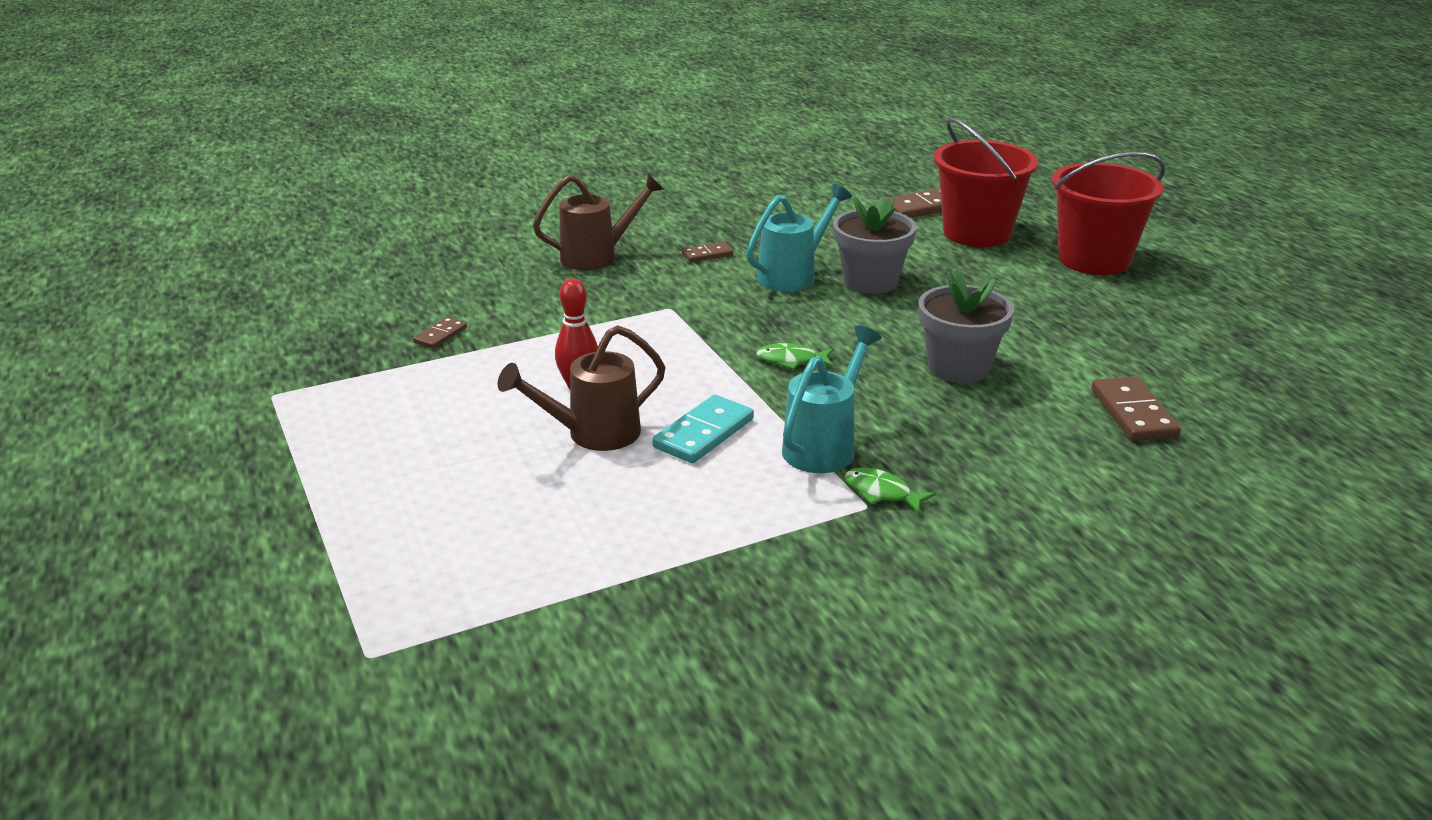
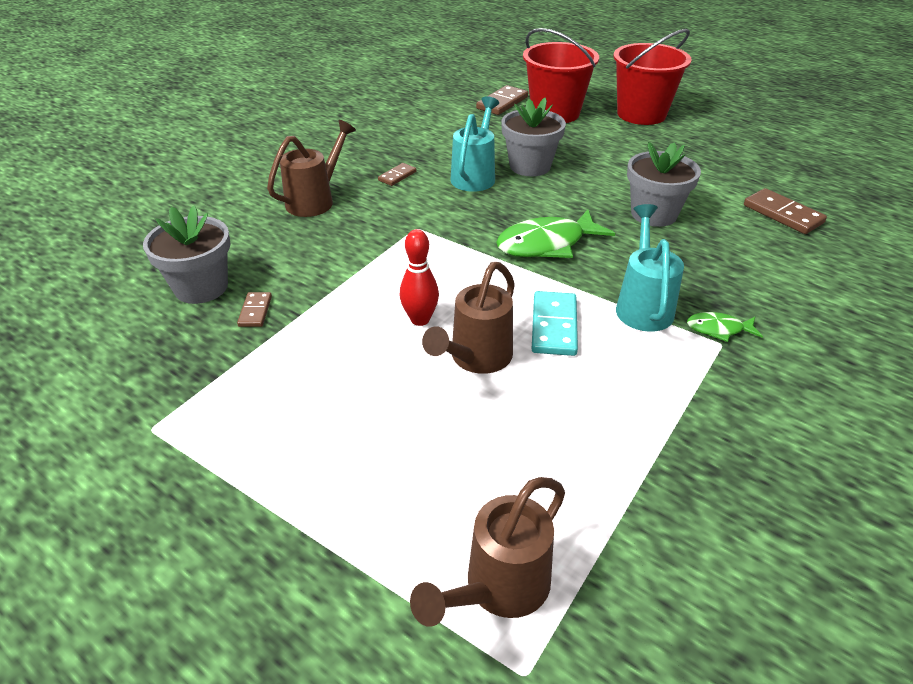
camera: 30 degrees left, 10 degrees up
green fish [756,343,833,369] -> green fish [496,209,615,258], size x1.95
none -> grey flower pot [143,205,230,304]
none -> brown watering can [410,477,565,627]

